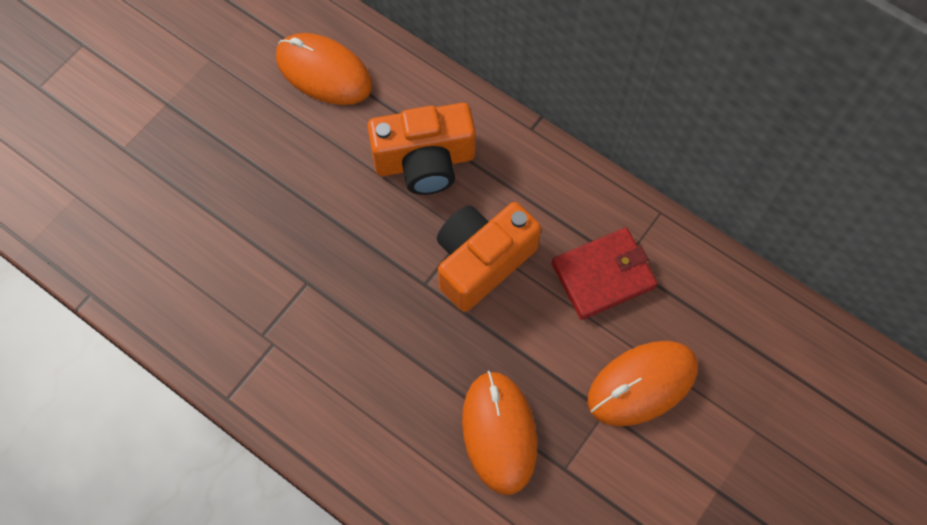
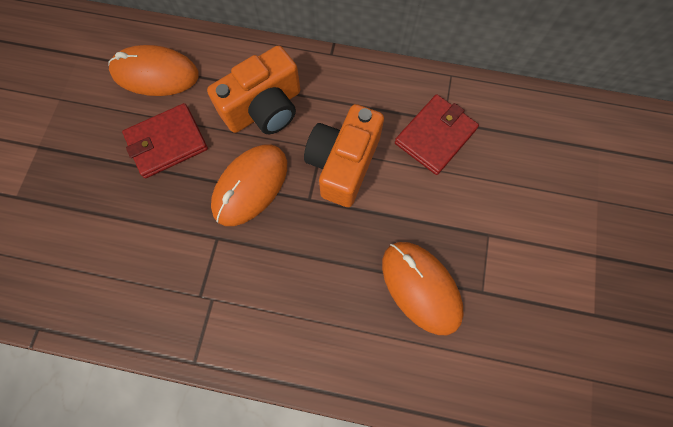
camera: 25 degrees left, 5 degrees up
orange mouse [587,341,698,426] -> orange mouse moved to [211,145,287,226]
none -> red wallet [122,103,208,178]

